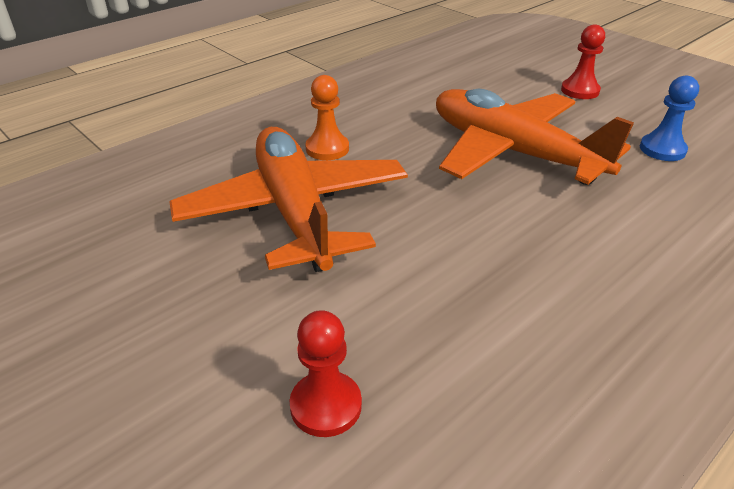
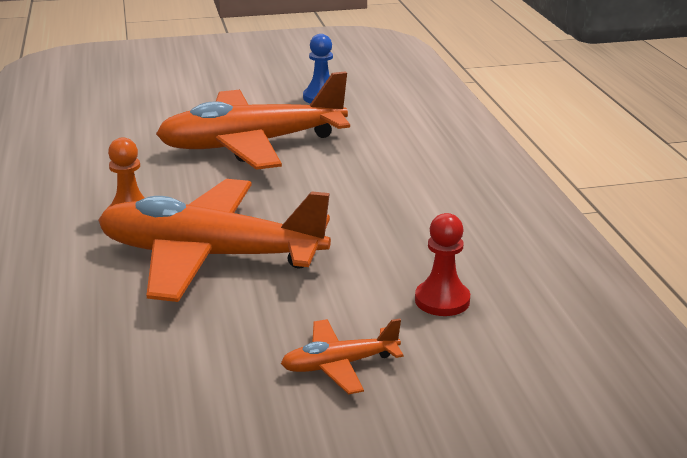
camera: 60 degrees left, 10 degrees down
red pawn [561,24,605,99] -> none
none -> orange plane [281,318,404,394]

